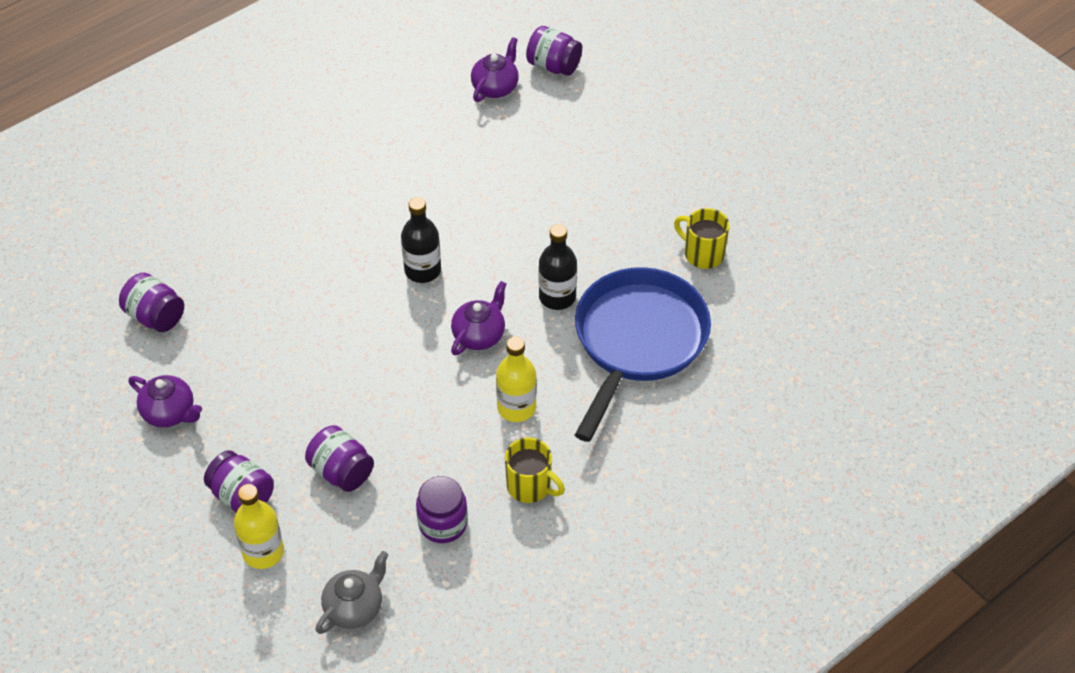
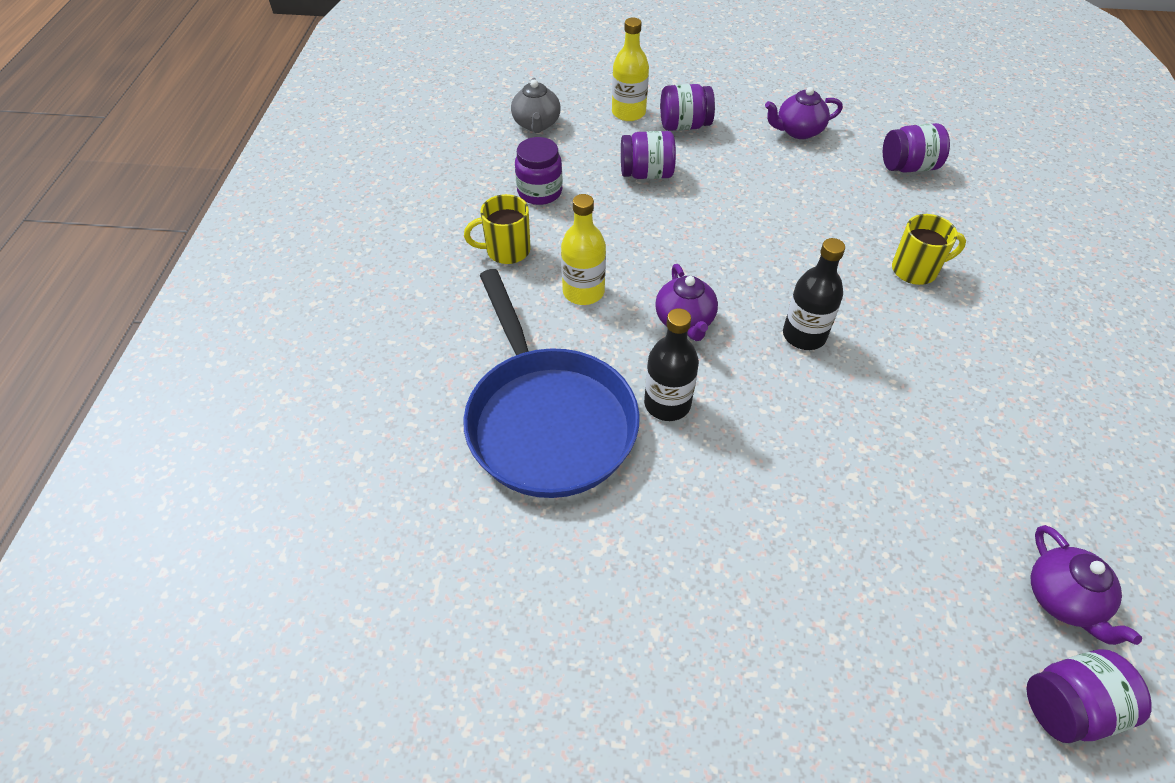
camera: 135 degrees right, 0 degrees up
yellow mug [674,208,730,269] -> yellow mug moved to [892,214,966,285]

